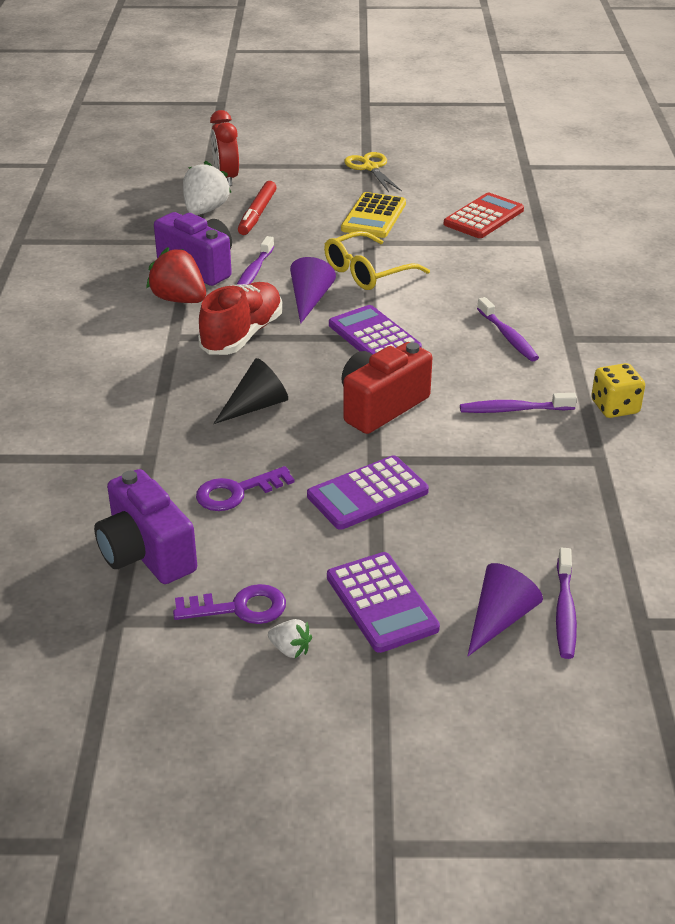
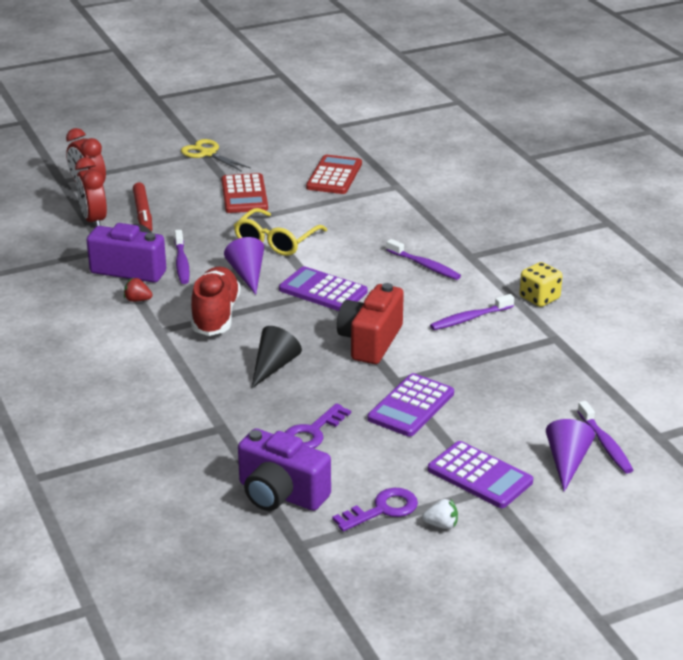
camera: 25 degrees left, 5 degrees down
red strawberry [146,247,206,303] -> red strawberry [124,278,153,302], size x0.50
white strawberry [183,161,231,215] -> red clock [75,157,107,226]
yellow calculator [341,192,406,238] -> red calculator [222,173,268,213]

